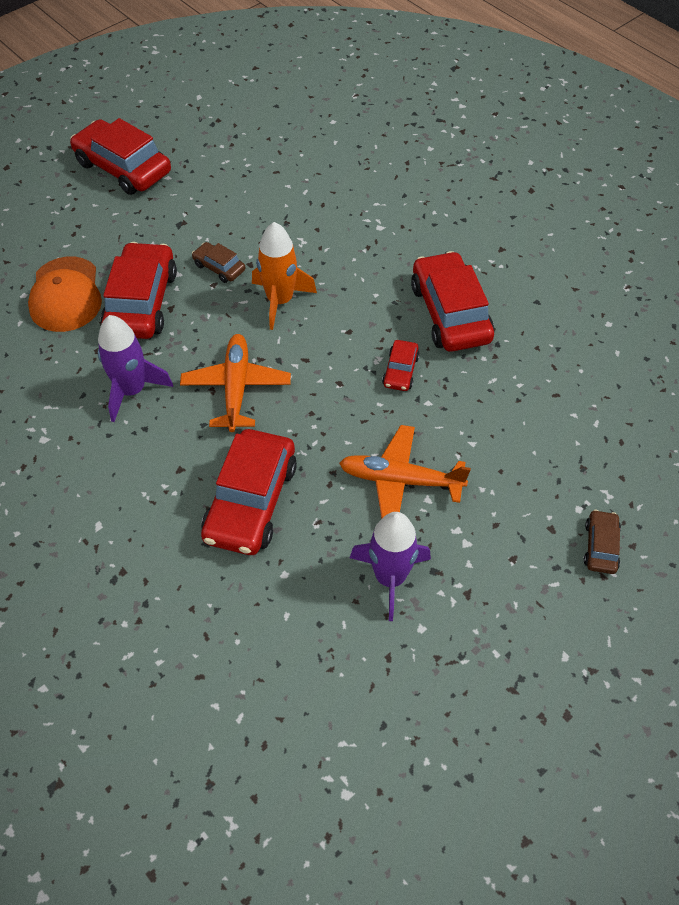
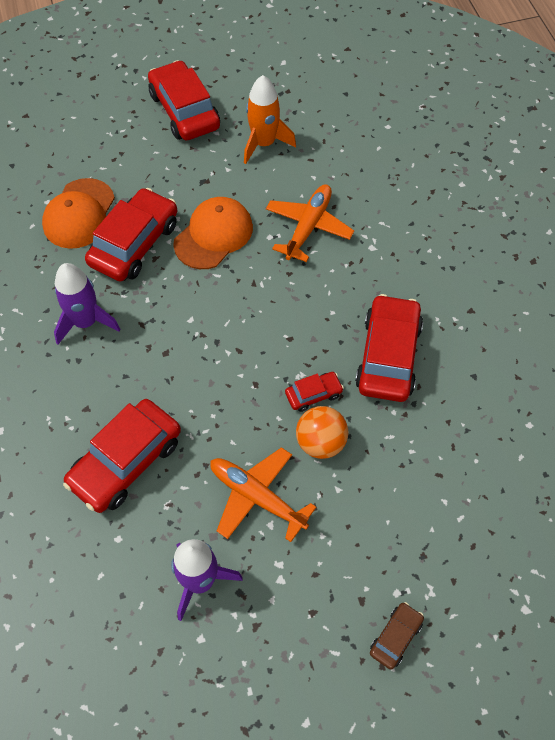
camera: 25 degrees right, 5 degrees up
orange plane [180,334,291,432] -> orange plane moved to [266,184,354,262]
brown car [192,242,245,283] -> orange cap [173,197,253,269]
orange rocket [252,222,317,330] -> orange rocket moved to [244,75,296,164]
red car [382,340,420,391] -> red car turned 150 degrees counterclockwise [285,372,344,412]
none -> orange ball [296,406,348,459]

